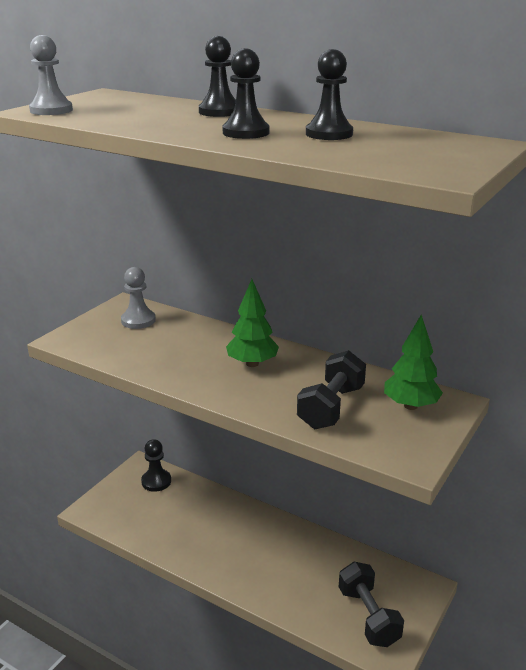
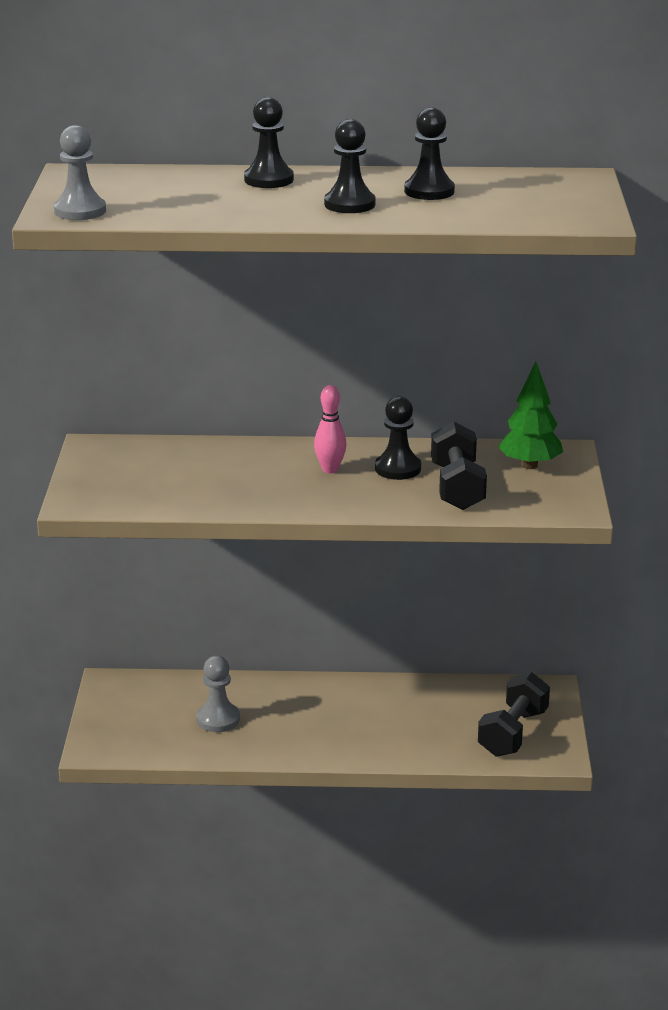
camera: 30 degrees left, 0 degrees up
grey pawn [121,267,156,329] -> grey pawn moved to [196,656,240,732]
black pawn [141,439,171,492] -> black pawn moved to [375,396,421,480]
green tree [226,279,279,367] -> pink bowling pin [314,385,346,474]
black dumbbell [339,562,404,647] -> black dumbbell turned 75 degrees clockwise [478,672,550,757]

